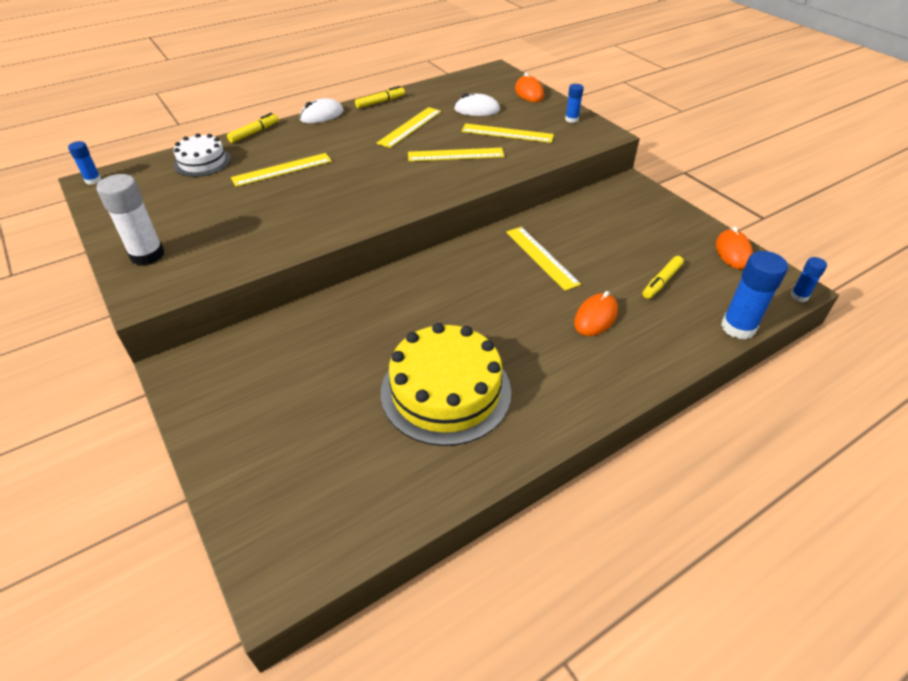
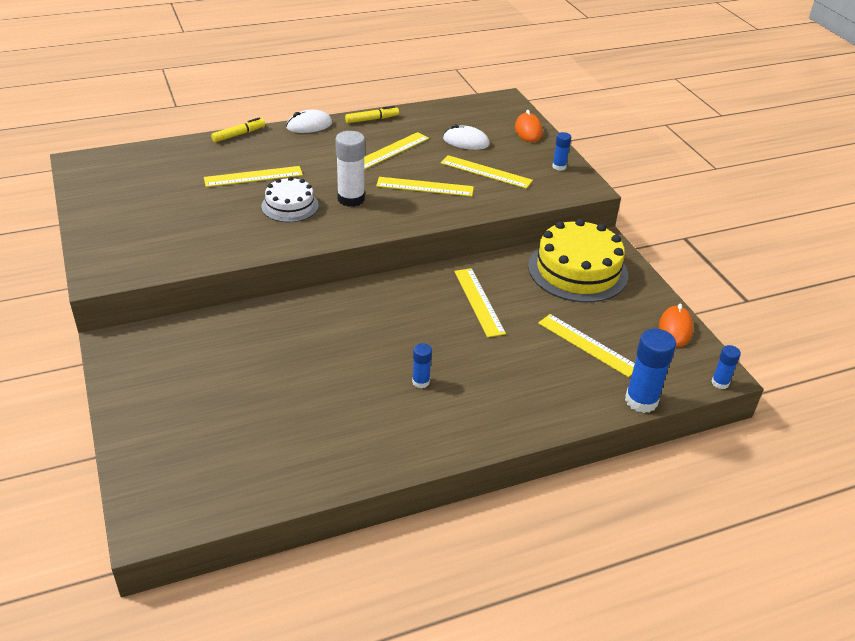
camera: 10 degrees right, 5 degrees down
blue glue stick [68,141,102,185] -> blue glue stick moved to [412,343,432,388]
white glue stick [97,174,164,266] -> white glue stick moved to [335,131,365,207]
white cake [174,133,231,177] -> white cake moved to [261,177,319,222]
yellow cake [381,323,511,446] -> yellow cake moved to [528,219,628,302]
orange mouse [574,291,618,336] -> none
yellow marker [643,256,684,299] -> yellow ruler [538,314,635,377]

